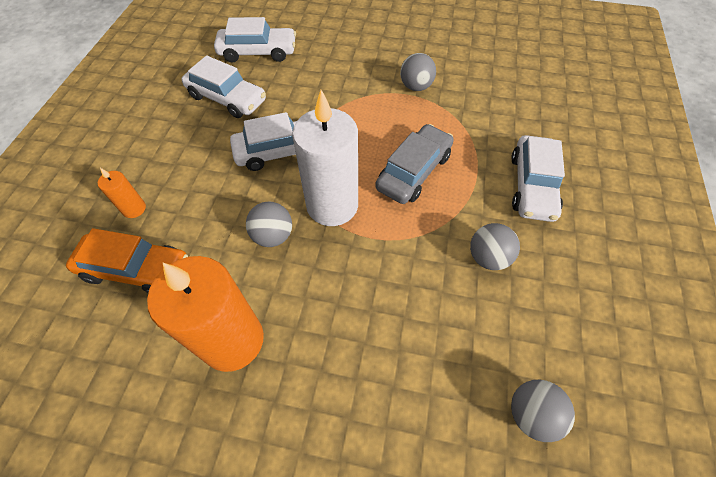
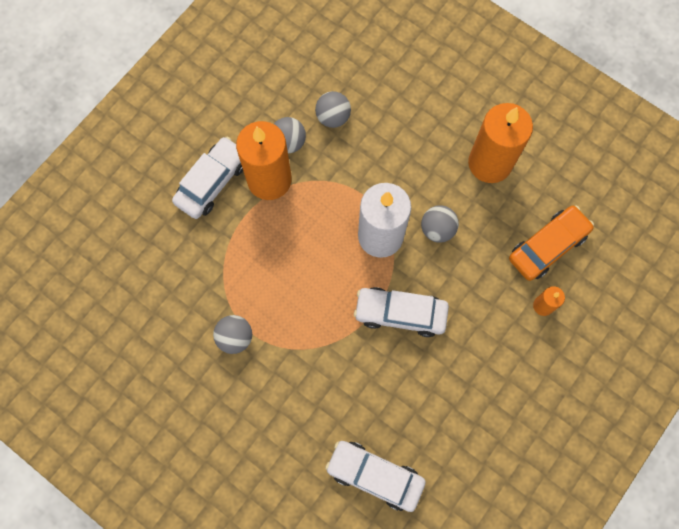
camera: 155 degrees left, 15 degrees up
orange car [66,228,188,293] -> orange car turned 105 degrees clockwise [509,206,594,281]
white car [181,55,266,118] -> none
grey car [375,124,454,204] -> none
grey ball [511,380,575,442] -> grey ball moved to [315,91,351,128]
none -> orange candle [236,121,292,200]

